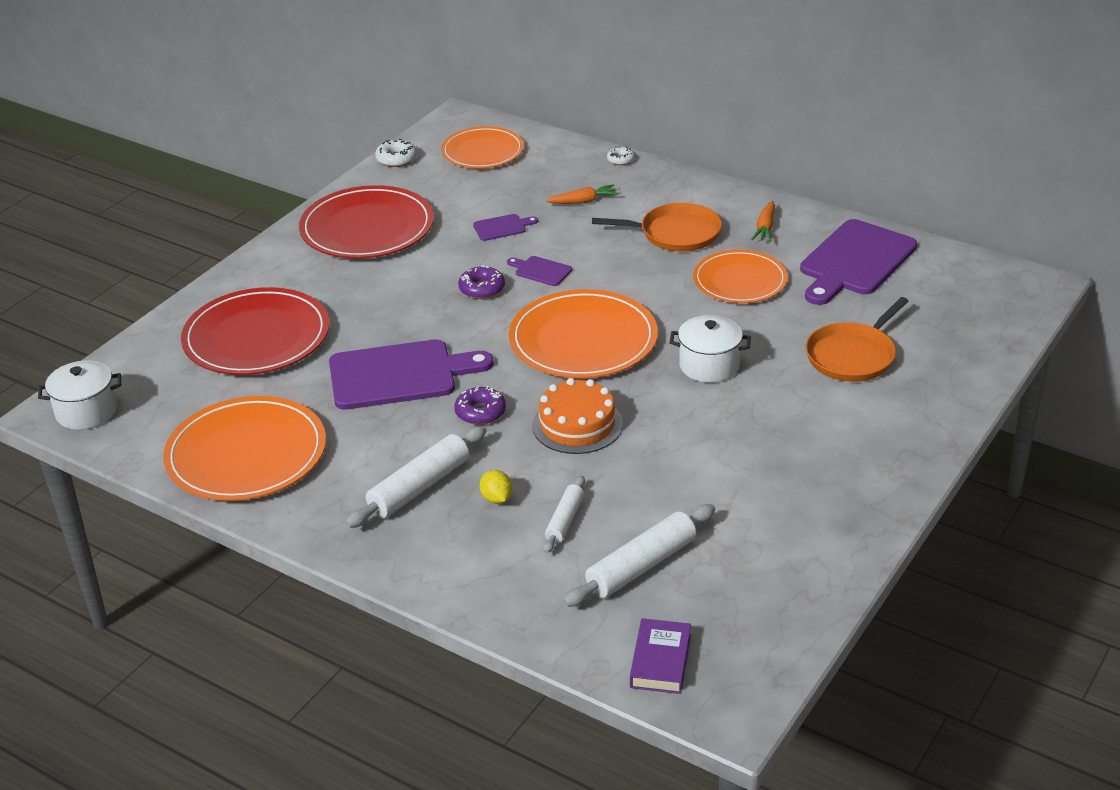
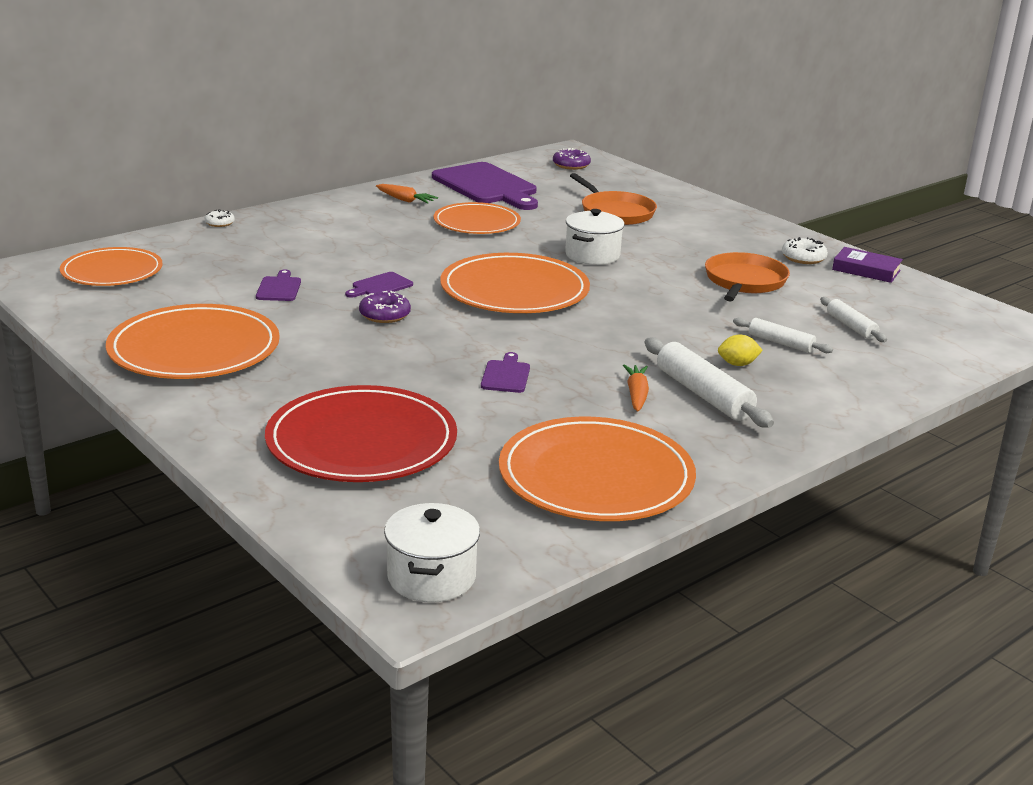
camera: 75 degrees left, 10 degrees down
red plate [299,185,434,258] -> orange plate [106,304,280,379]
purple cutting board [329,339,494,410] -> purple cutting board [481,352,530,393], size x0.44
white donut [375,139,417,167] -> white donut moved to [782,237,828,264]
purple donut [454,386,506,425] -> purple donut moved to [553,148,591,170]
orange cake [532,378,623,454] -> none
orange carrot [546,184,619,204] -> orange carrot moved to [623,364,649,412]
white rolling pin [563,504,715,607] -> white rolling pin [820,297,887,342], size x0.59
orange pan [592,203,722,252] -> orange pan moved to [705,252,790,301]
purple book [630,618,691,694] -> purple book moved to [832,247,903,283]

